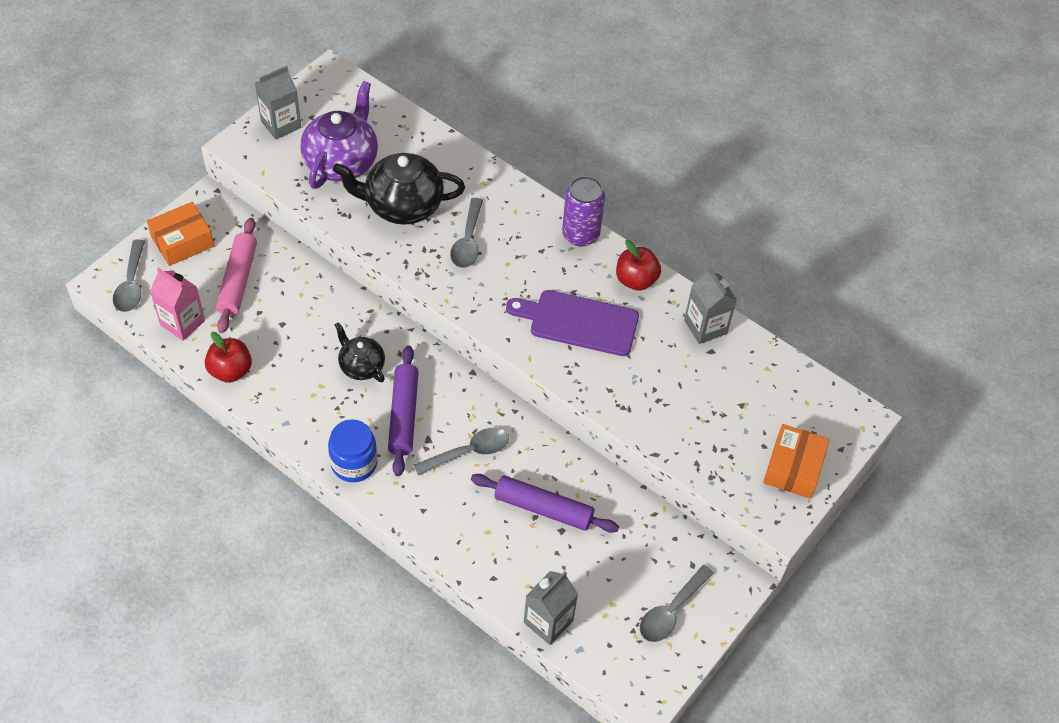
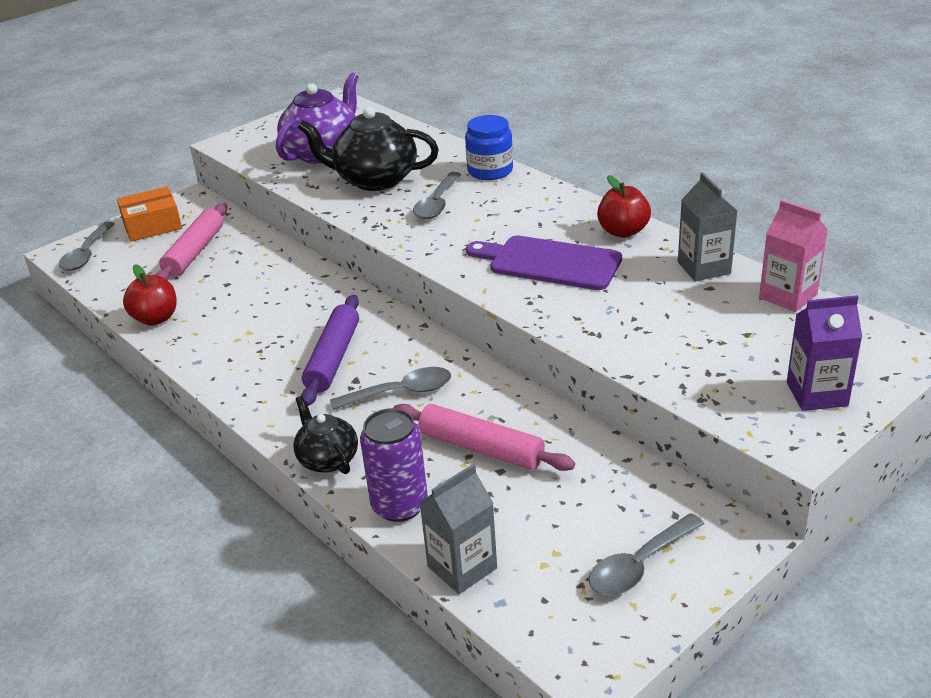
camera: 15 degrees right, 20 degrees down
pink carton [150,267,205,341] -> pink carton moved to [759,200,828,312]
grey carton [255,66,301,139] -> none
blue jar [328,419,377,482] -> blue jar moved to [465,115,513,180]
black teapot [335,322,385,382] -> black teapot moved to [293,396,358,474]
purple rolling pin [471,474,619,533] -> pink rolling pin [394,404,575,471]
purple can [562,176,605,246] -> purple can moved to [360,408,428,522]
orange box [763,424,830,499] -> purple carton [787,295,862,411]

